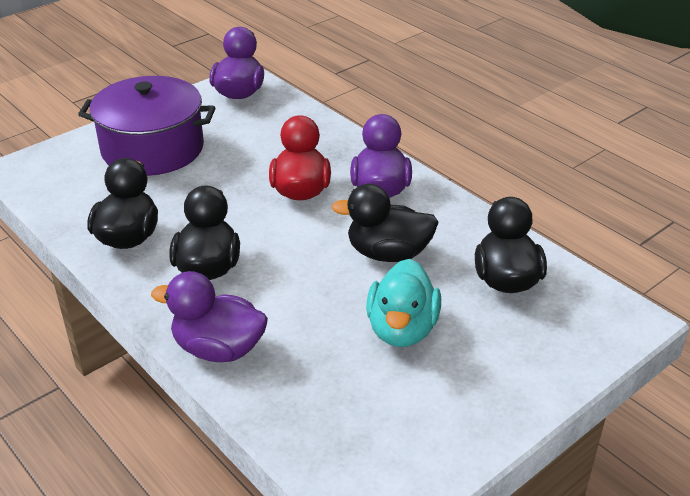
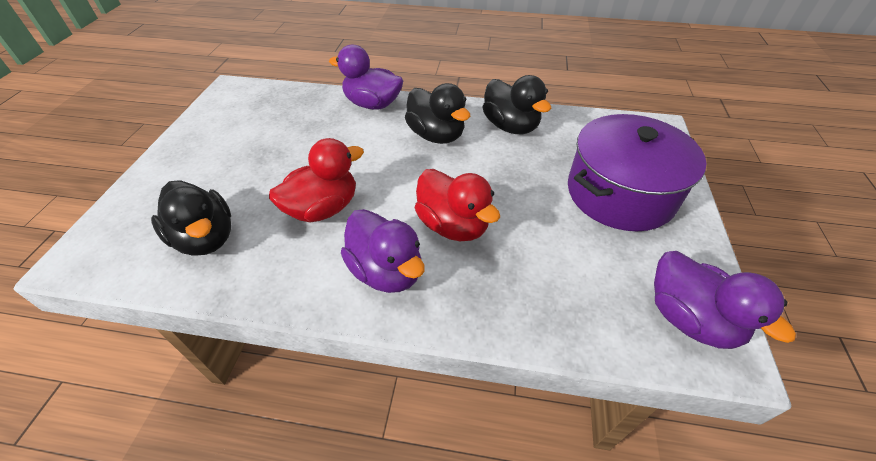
camera: 140 degrees right, 10 degrees up
purple duck [151,271,268,362] -> purple duck turned 135 degrees counterclockwise [329,45,403,110]
black duck [331,184,439,262] -> red duck [269,138,364,222]
turquoise duck [366,259,441,347] -> none

